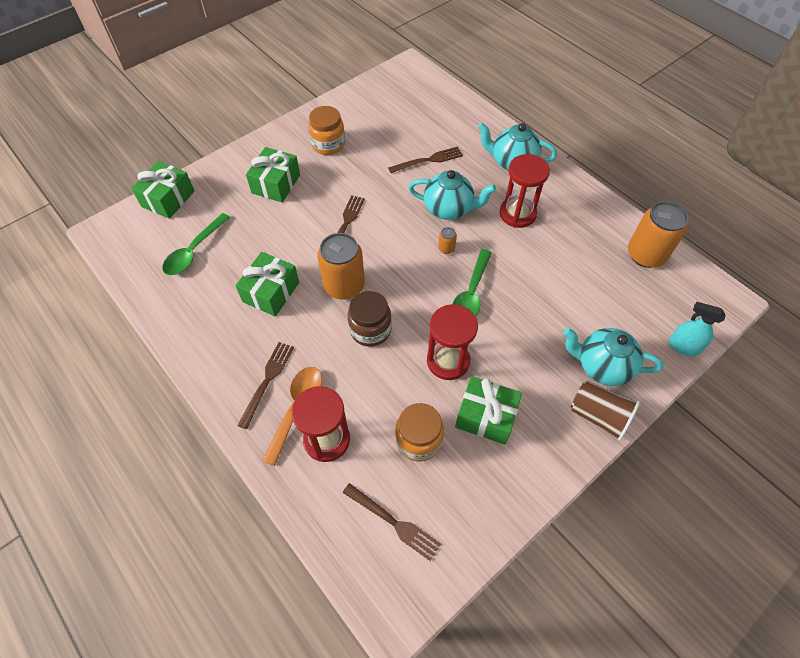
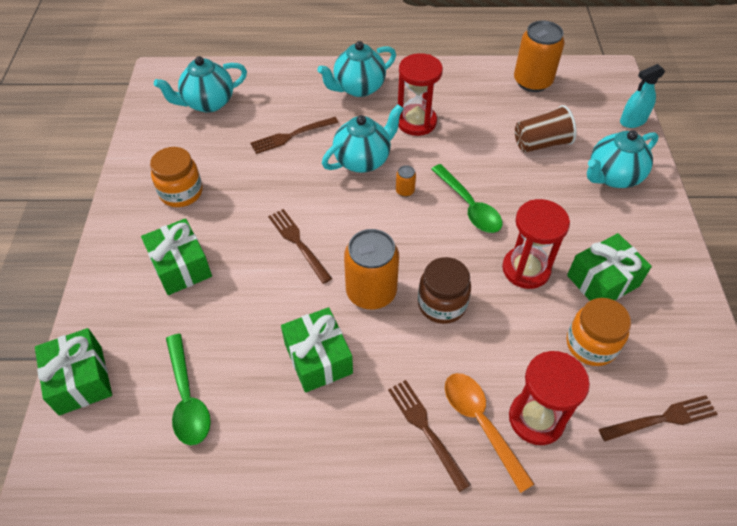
camera: 50 degrees left, 5 degrees down
brown fork [388,146,463,173] -> brown fork turned 135 degrees counterclockwise [250,117,339,154]
brown cup [571,381,640,441] -> brown cup moved to [515,105,577,153]
none -> turquoise teapot [154,56,247,113]

